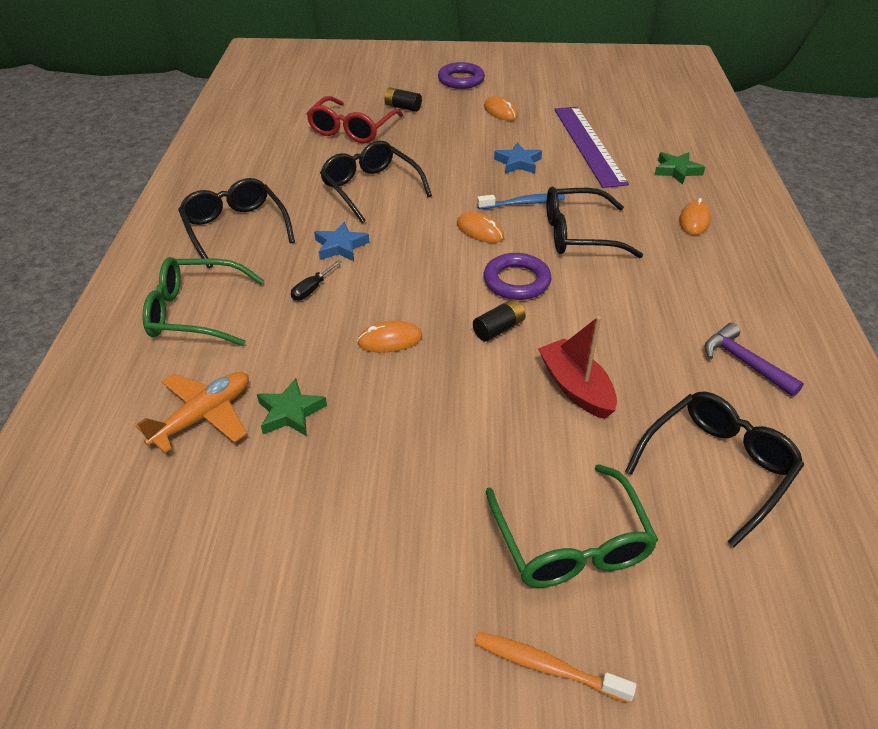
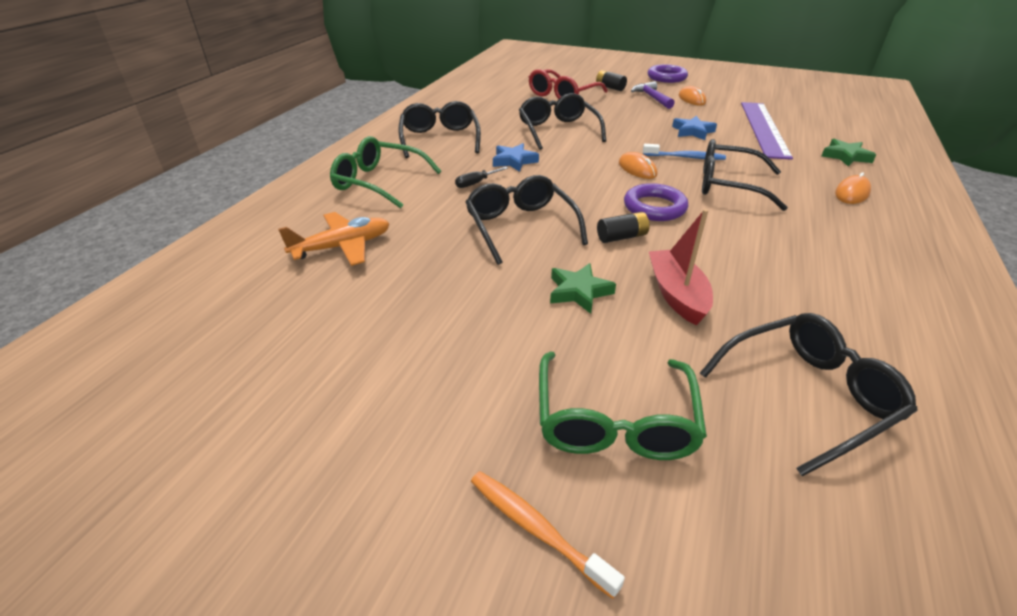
camera: 20 degrees right, 5 degrees down
green star [257,378,327,436] -> green star moved to [550,263,616,314]
orange mouse [357,320,422,353] -> black glasses [465,175,588,265]
purple hammer [705,323,804,397] -> purple hammer moved to [631,81,675,109]

